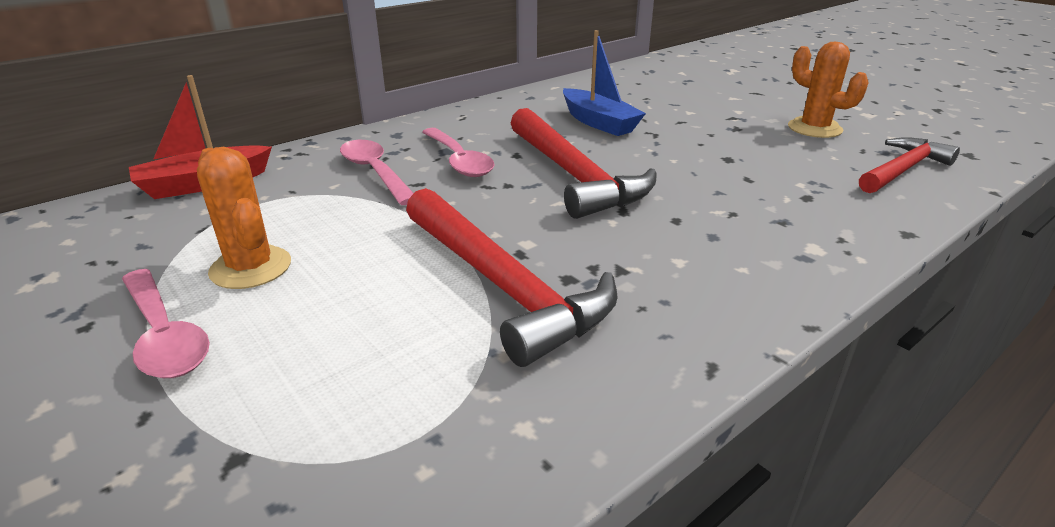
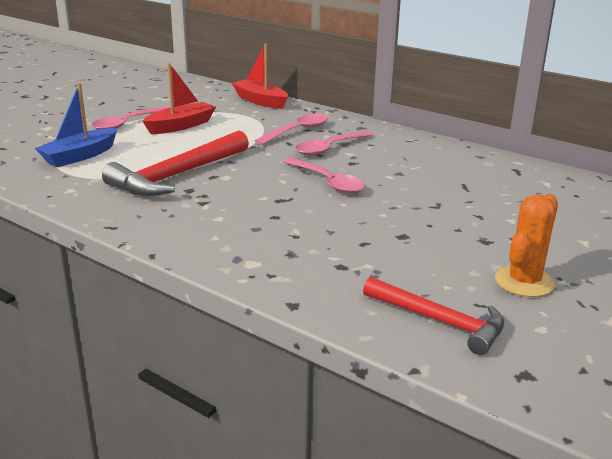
camera: 75 degrees right, 5 degrees down
orange cactus [197,147,291,289] -> red boat [142,63,216,134]
red hammer [511,108,657,219] -> pink spoon [283,157,365,194]
blue boat [563,30,646,136] -> blue boat moved to [35,83,118,167]

